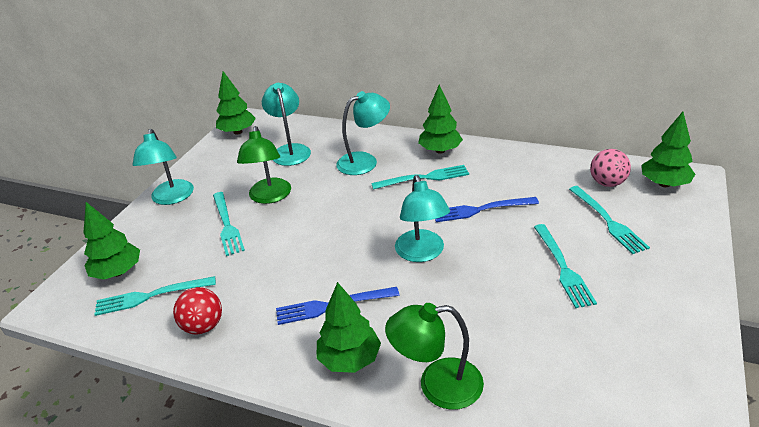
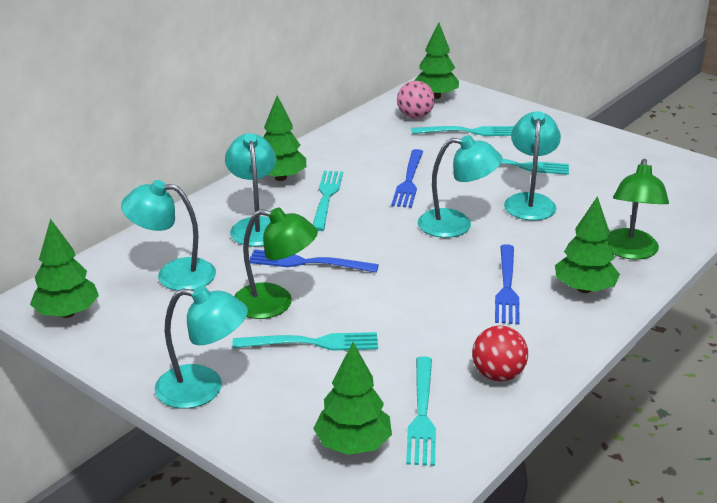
camera: 75 degrees left, 5 degrees down
none -> blue fork [249,249,379,273]
none -> turquoise lamp [504,111,561,220]

